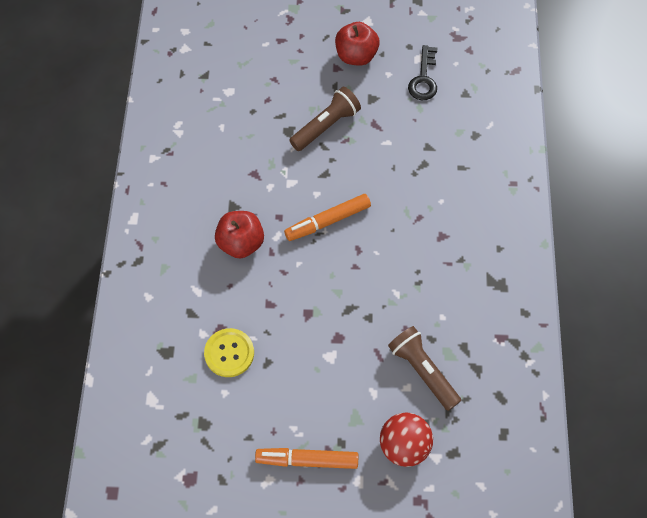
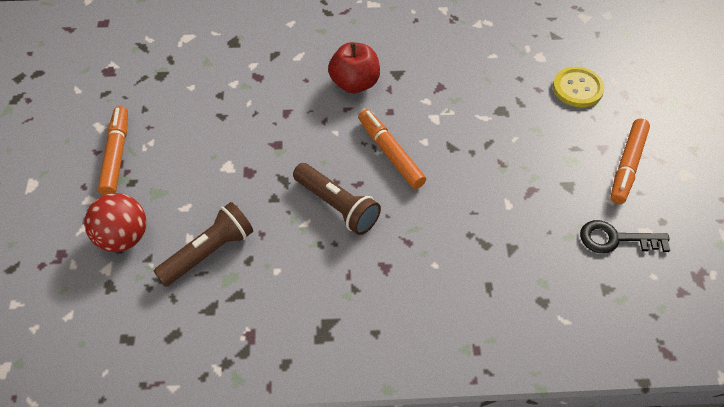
camera: 85 degrees right, 10 degrees down
yellow button [204,328,254,377] -> yellow button moved to [553,67,605,107]
brown flashlight [289,87,361,151] -> brown flashlight moved to [293,163,381,235]
red apple [335,22,379,66] -> orange marker [610,119,650,204]

